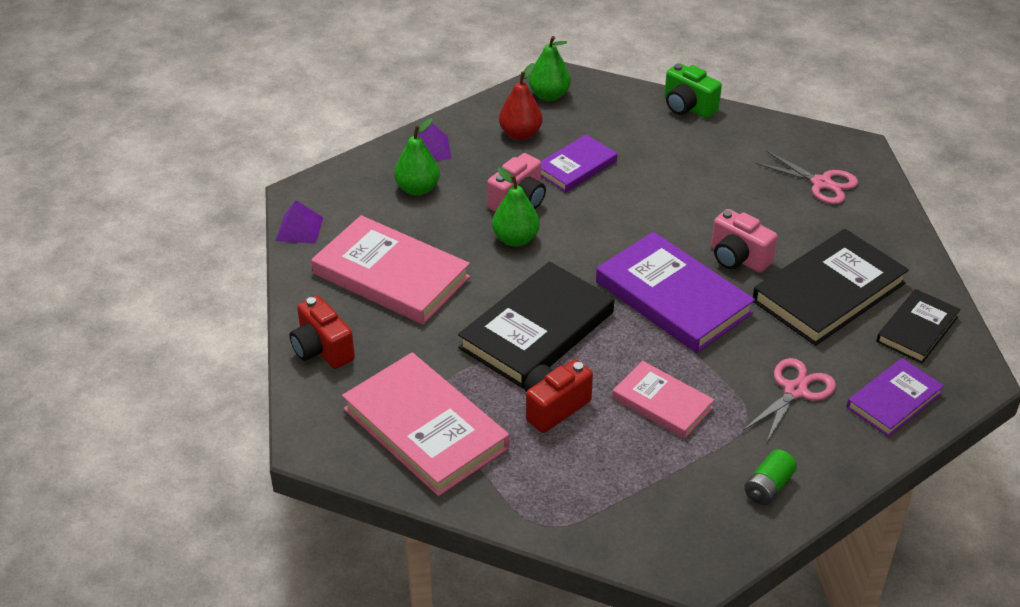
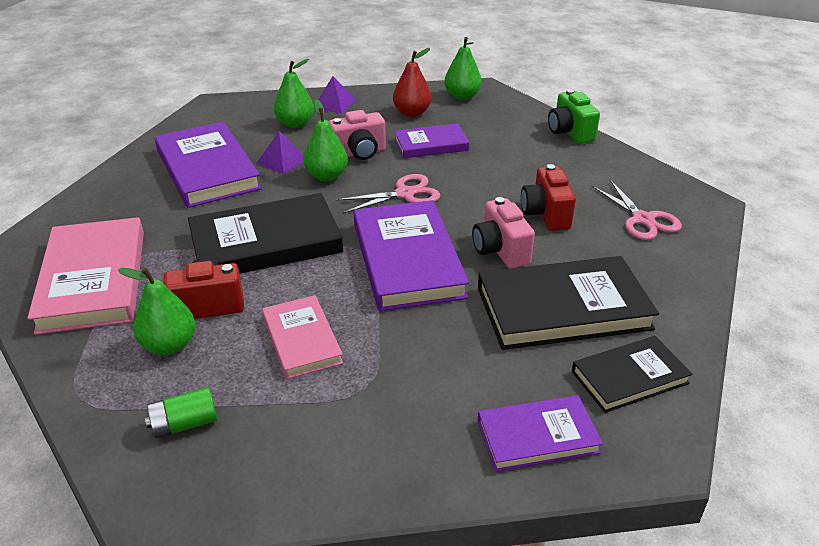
camera: 30 degrees right, 5 degrees down
purple pyramid [276,200,324,244] -> purple pyramid moved to [257,131,304,174]
red camera [290,296,355,369] -> red camera moved to [521,164,576,231]
pink book [311,215,470,324] -> purple book [155,122,262,208]
pink scissors [743,358,836,444] -> pink scissors moved to [336,174,440,214]
green battery [744,449,797,505] -> green battery moved to [145,387,217,439]
none -> green pear [118,268,195,355]

